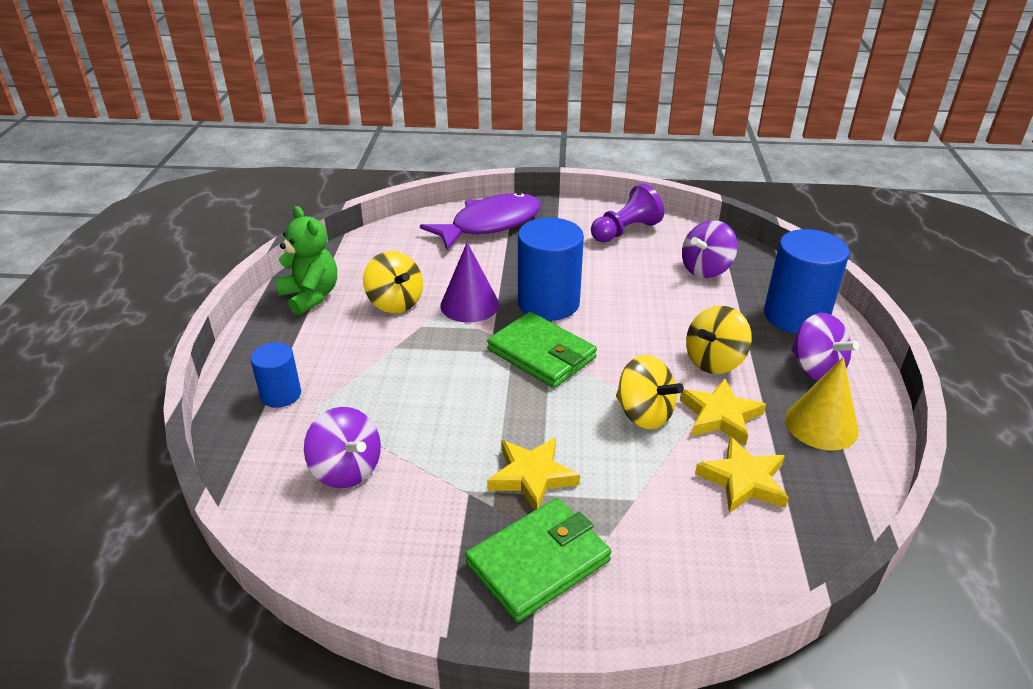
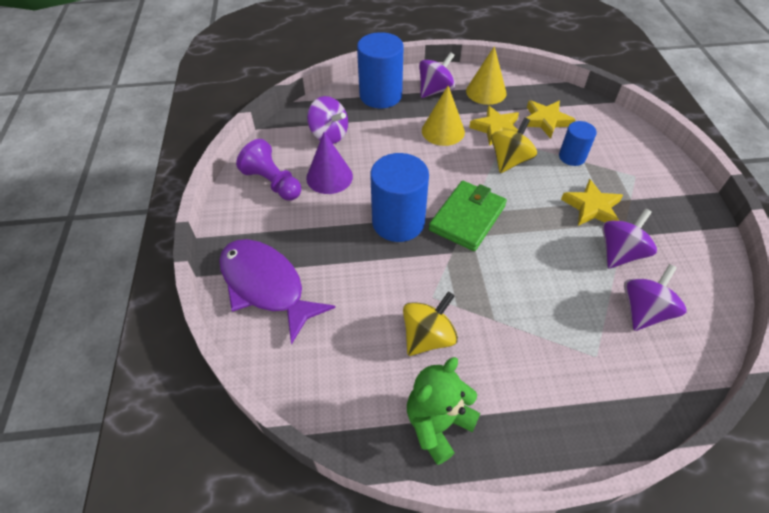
camera: 100 degrees left, 15 degrees up
blue cylinder [250,342,301,408] -> blue cylinder moved to [559,121,597,166]
purple cone [440,242,499,323] -> purple cone moved to [306,132,353,194]
green wallet [465,498,611,622] -> none
yellow spinning top [686,306,752,374] -> yellow cone [422,86,465,146]
none -> purple spinning top [602,208,657,268]

